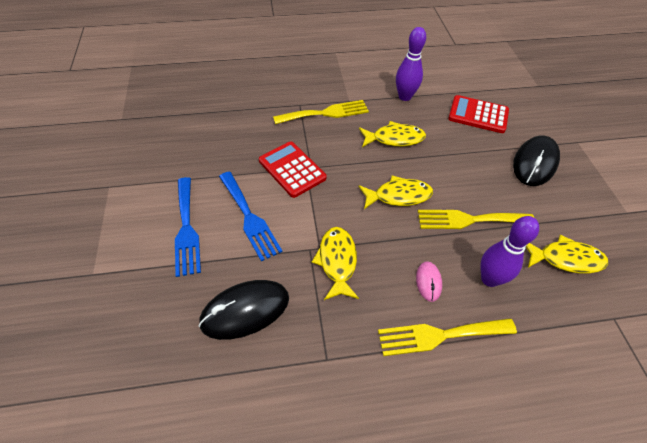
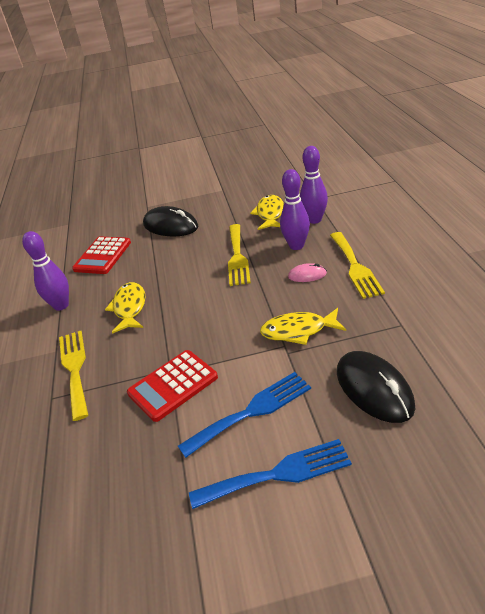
camera: 85 degrees left, 15 degrees down
yellow fish [358,176,433,209] -> none
none -> purple bowling pin [300,146,328,224]

